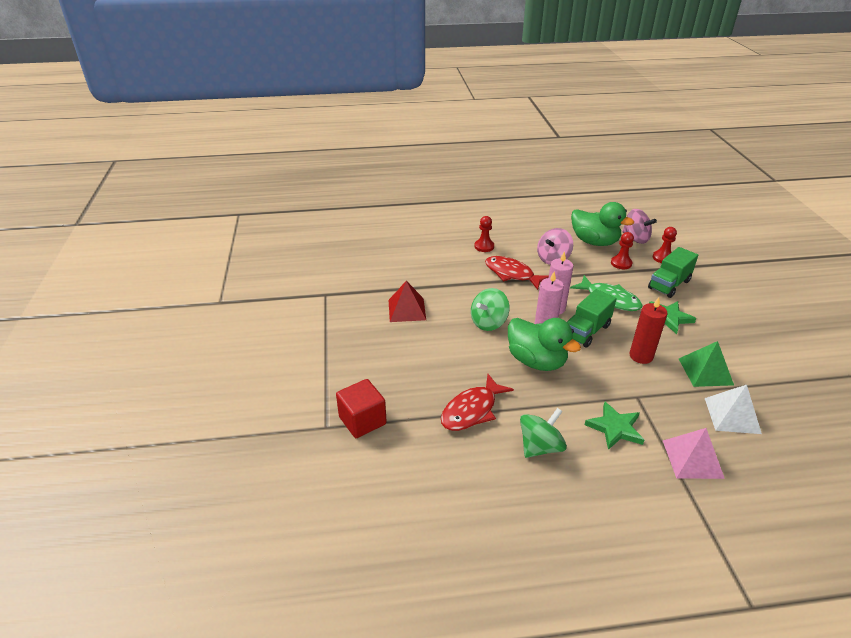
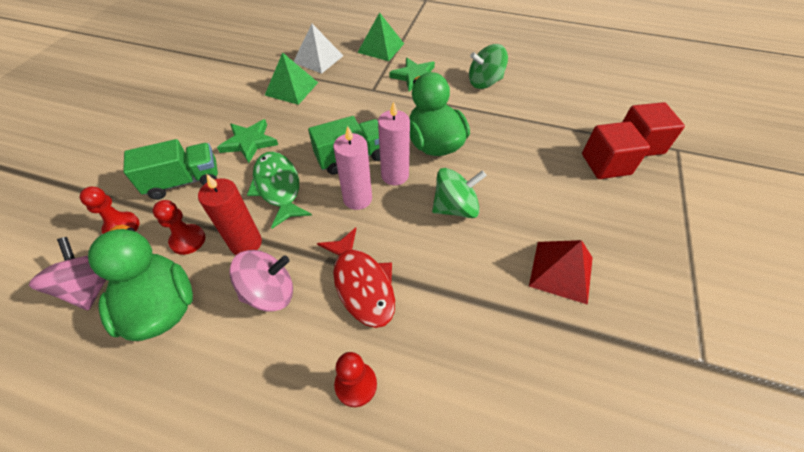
camera: 155 degrees left, 15 degrees up
red fish [441,374,514,431] -> none
red candle [629,297,668,364] -> red candle moved to [198,174,262,255]
pink pyramid [663,428,725,479] -> green pyramid [357,12,404,61]
none -> red cube [582,121,650,179]

